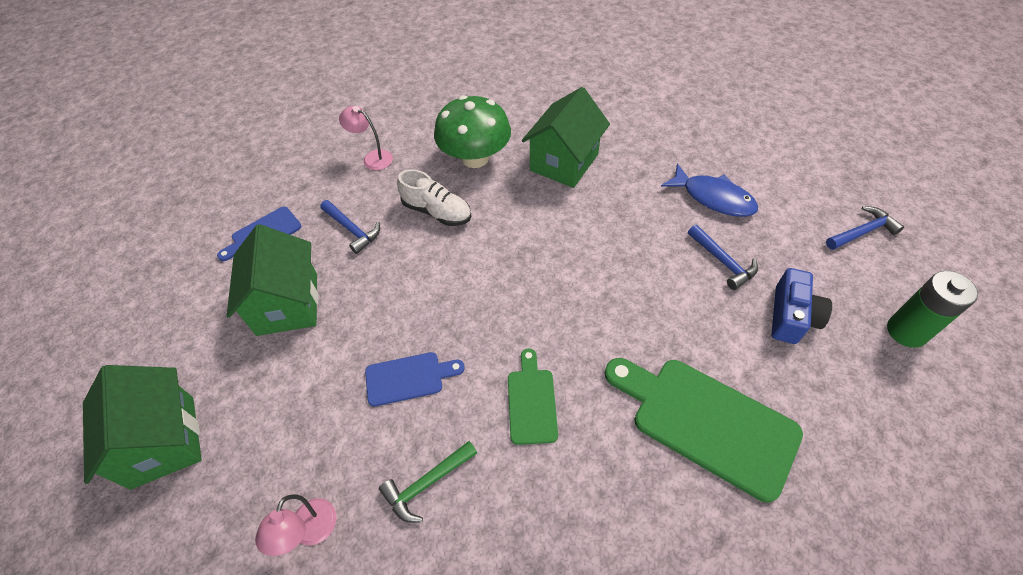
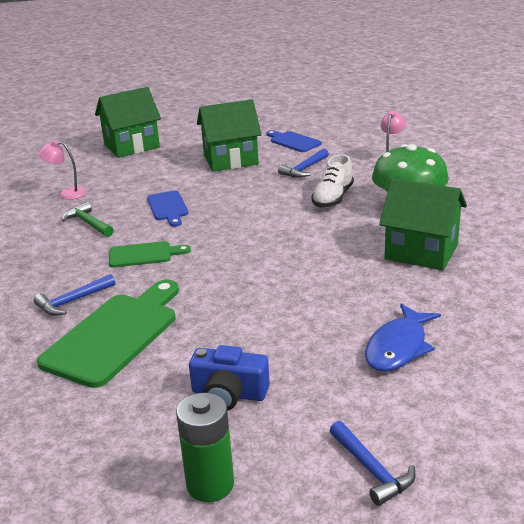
camera: 85 degrees right, 25 degrees down
blue hammer [688,225,758,290] -> blue hammer moved to [34,274,115,316]

